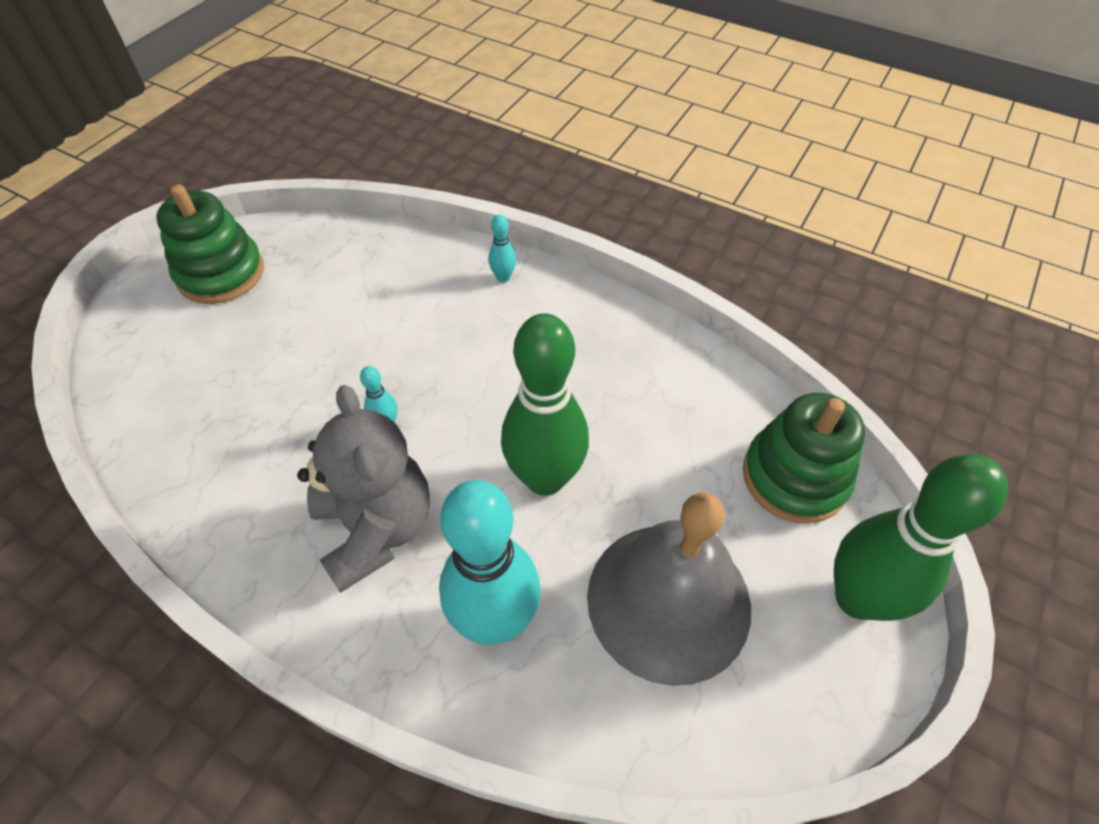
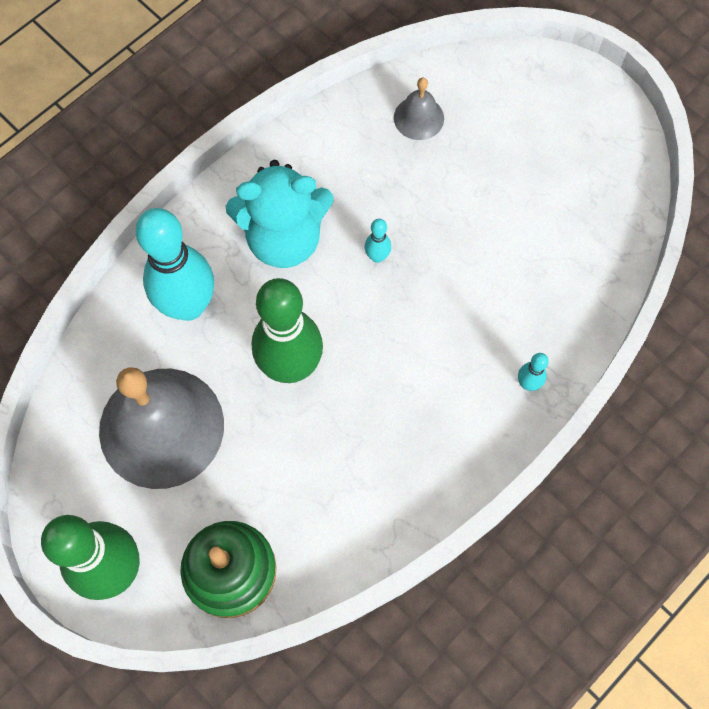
camera: 105 degrees right, 15 degrees up
green stacking toy [156,184,264,304] -> none
grey teddy bear [297,385,430,593] -> turquoise teddy bear [226,160,334,268]
none -> grey bell [394,78,444,140]

